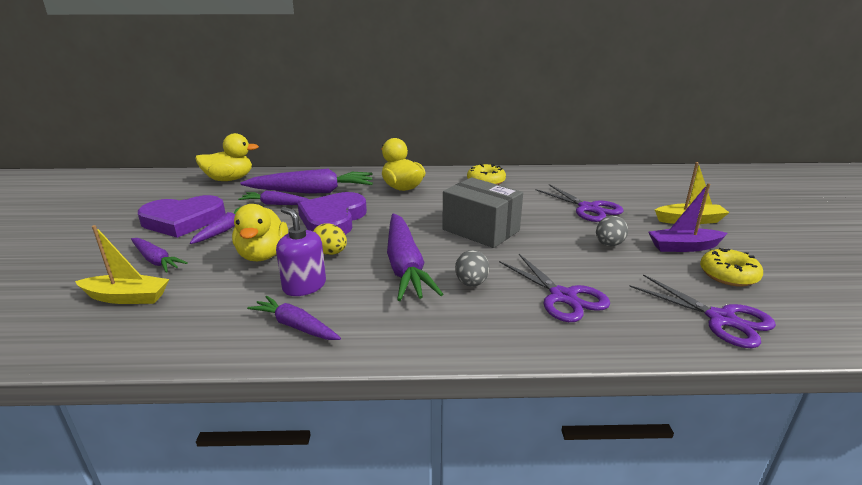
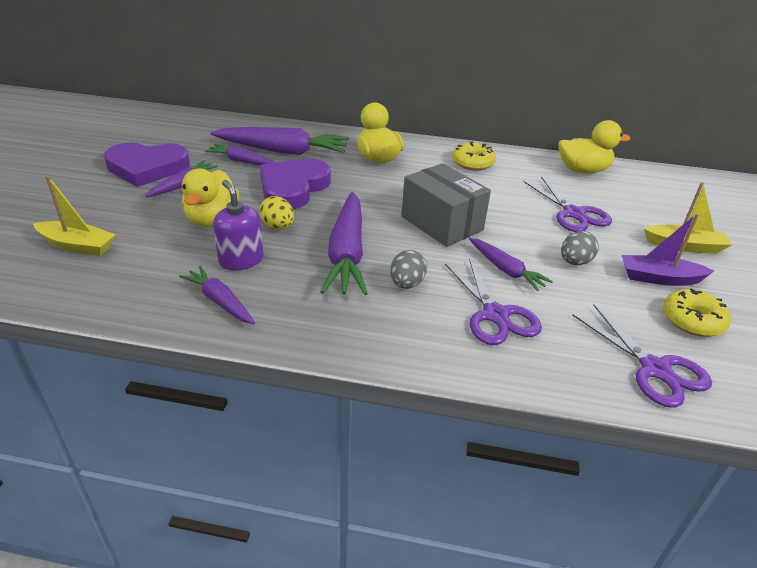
camera: 10 degrees right, 10 degrees up
purple carrot [131,238,188,273] -> purple carrot moved to [469,238,553,291]
yellow duck [195,133,259,181] -> yellow duck moved to [558,120,630,174]

